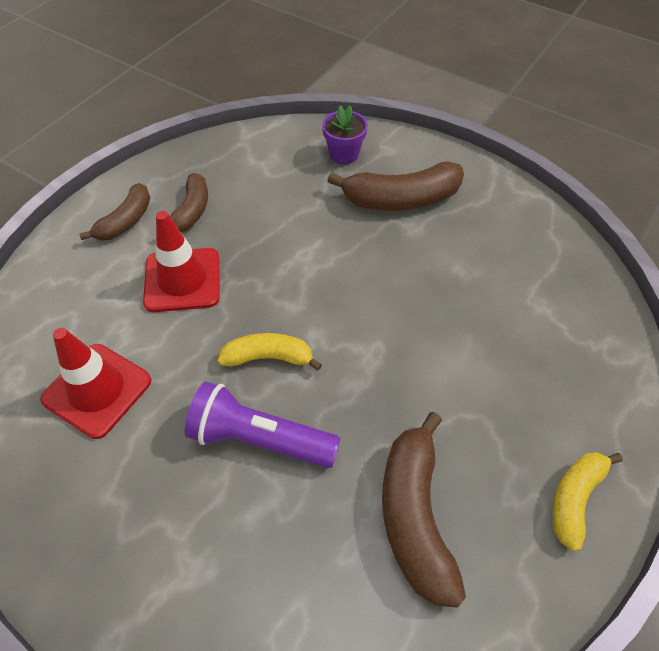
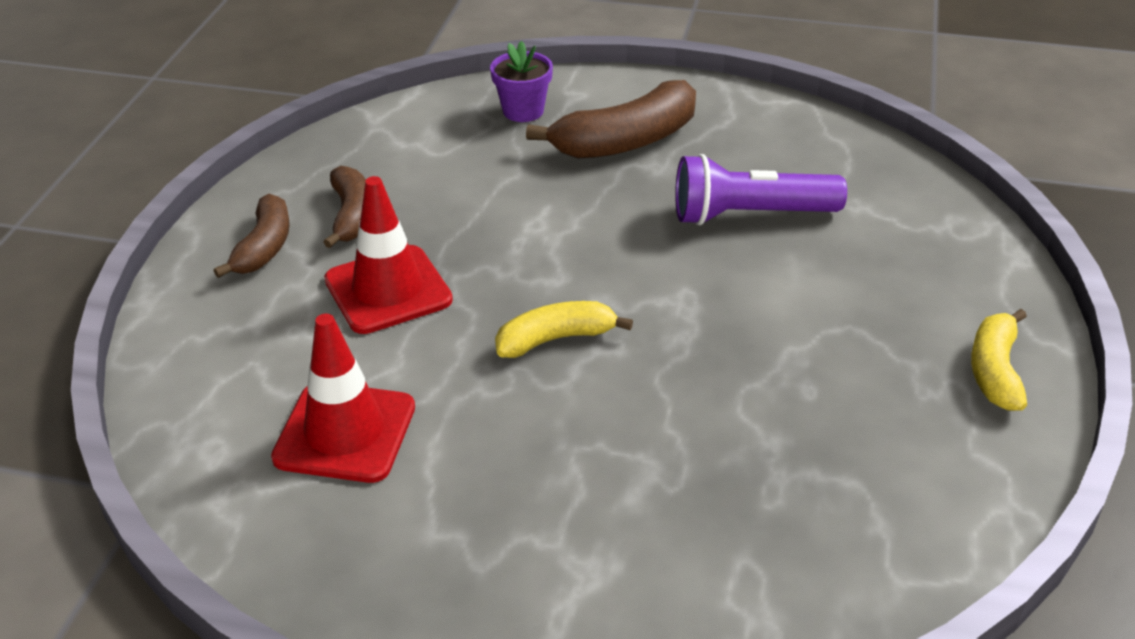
camera: 20 degrees left, 15 degrees down
purple flashlight [185,381,341,468] -> purple flashlight moved to [675,154,847,225]
brown banana [382,412,466,608] -> none

